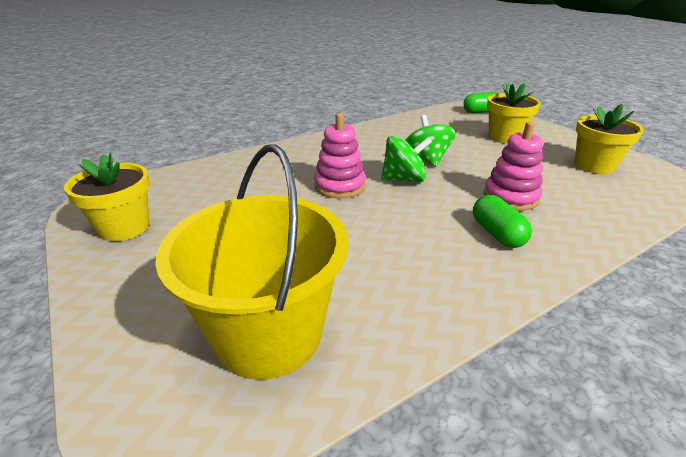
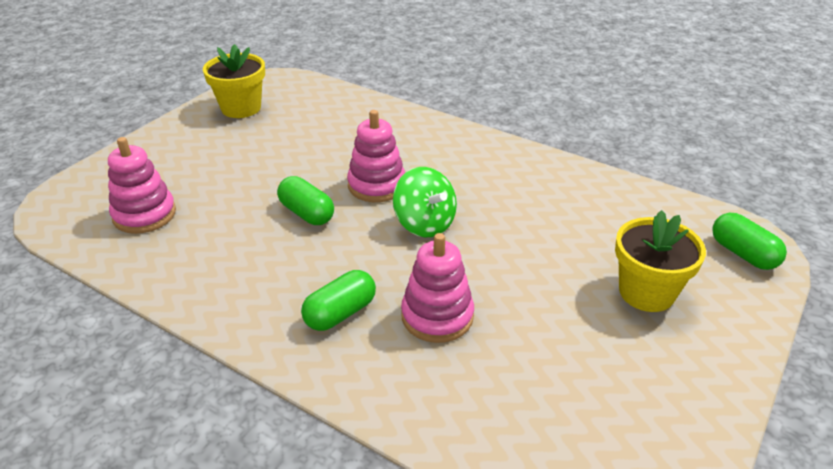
camera: 65 degrees right, 5 degrees up
yellow bucket [155,144,348,380] -> pink stacking toy [108,137,176,234]
green spinning top [405,115,455,167] -> none
yellow flower pot [574,104,644,174] -> none
none -> green capsule [277,176,334,225]

